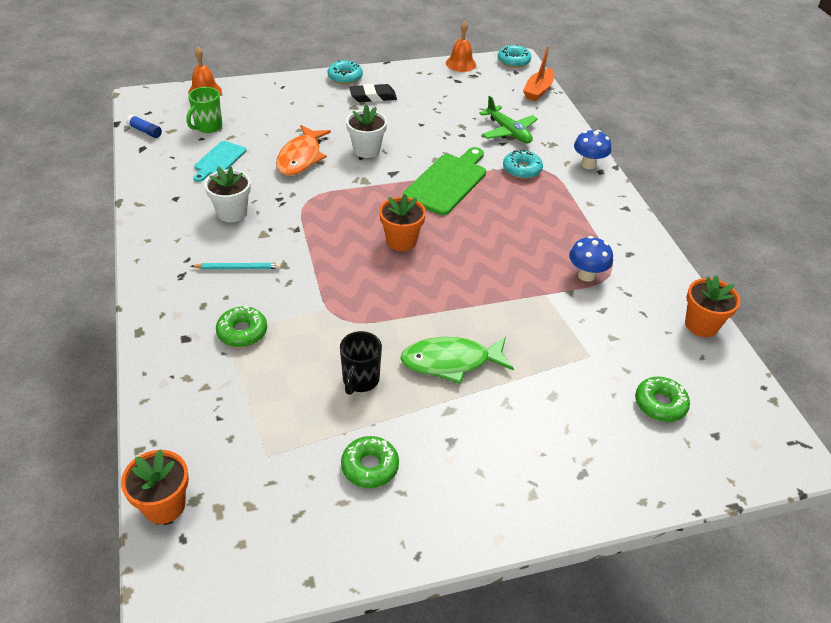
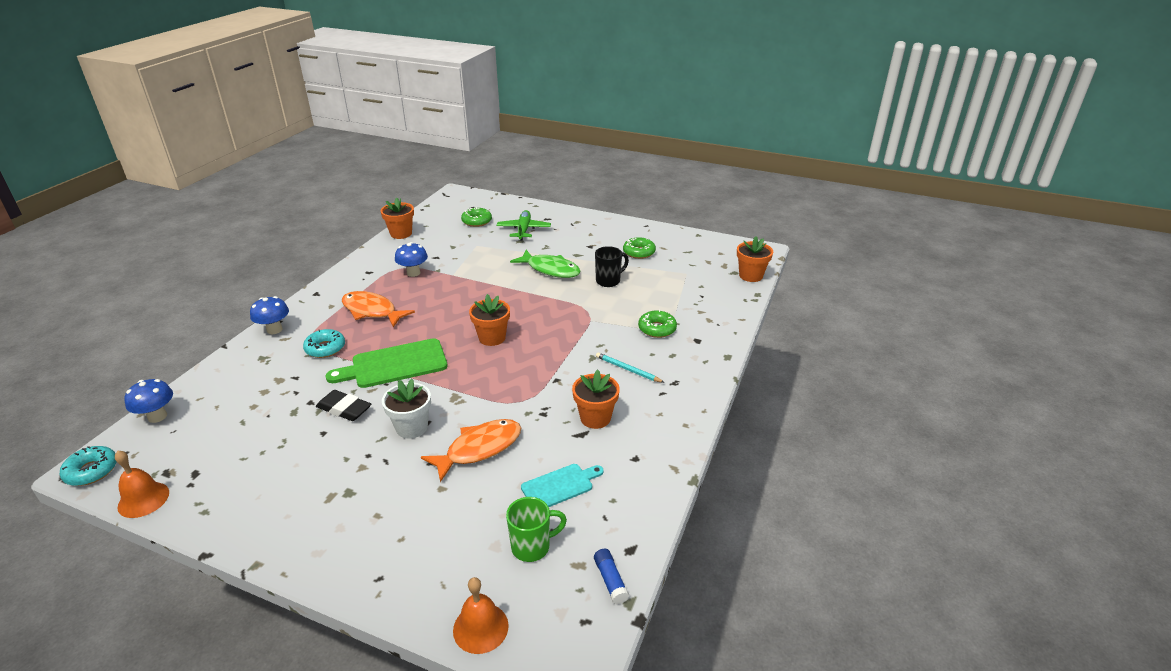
camera: 140 degrees left, 10 degrees down
white flower pot [204,167,251,222] -> orange flower pot [572,370,620,429]
turquoise donut [328,60,363,84] -> none
black eraser [349,84,397,102] -> black eraser moved to [316,390,371,421]
green plane [479,96,538,143] -> green plane moved to [497,210,551,240]
orange boat [523,46,554,101] -> blue mushroom [124,379,173,423]
none -> orange fish [342,291,415,327]

